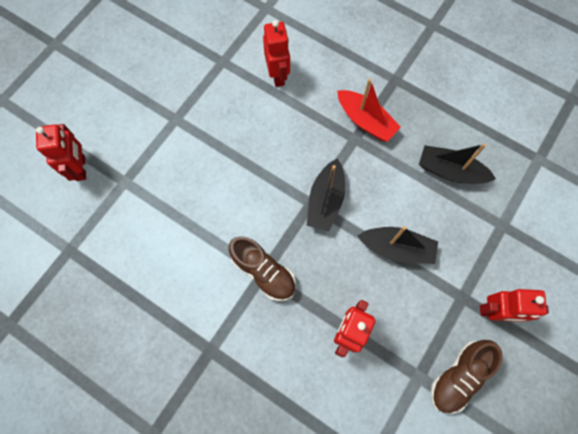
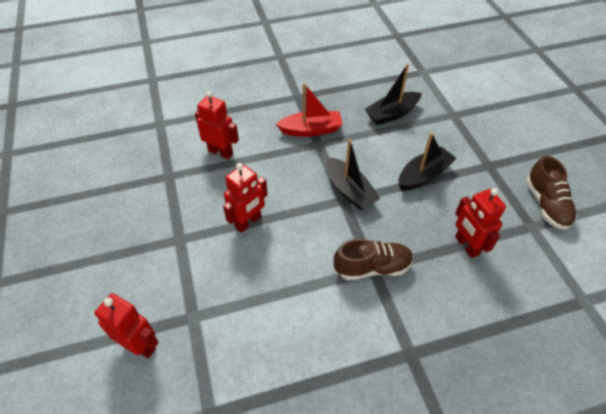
camera: 50 degrees left, 20 degrees down
red robot [480,289,549,322] -> red robot moved to [223,163,268,233]

